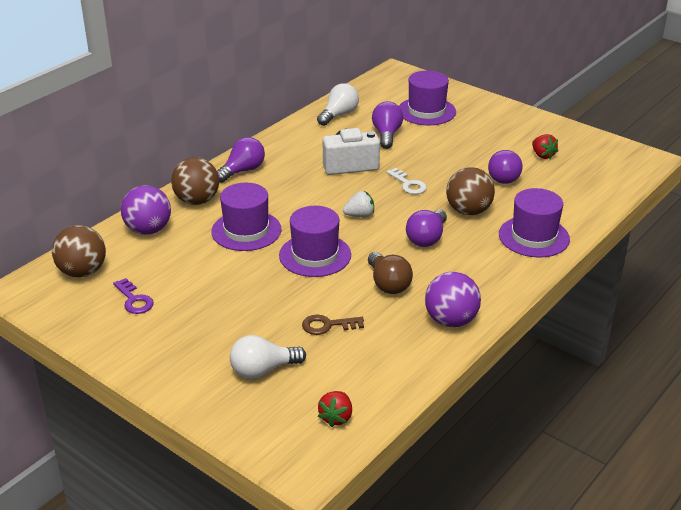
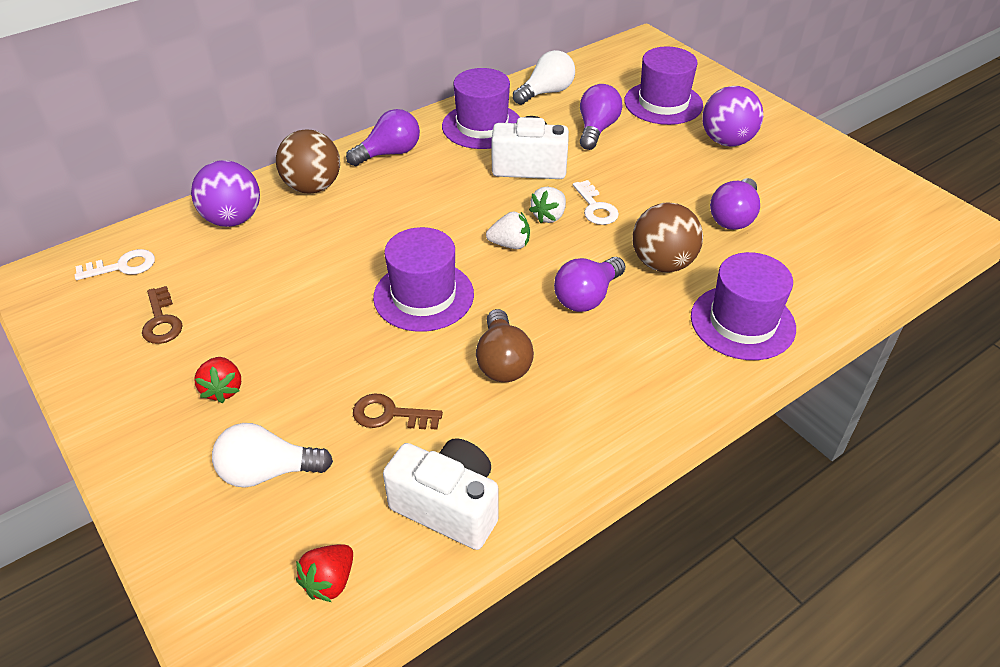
camera: 15 degrees right, 10 degrees up
brown ball [52,225,106,278] -> white key [74,249,155,280]
purple key [113,278,154,314] -> brown key [142,286,183,344]
purple hat [211,183,282,251] -> purple hat moved to [442,68,520,149]
purple ball [425,272,481,327] -> purple ball moved to [702,86,763,146]
red strawberry [532,134,558,159] -> red strawberry moved to [194,357,241,403]
none -> white camera [383,438,498,550]
none -> white strawberry [529,187,566,223]

